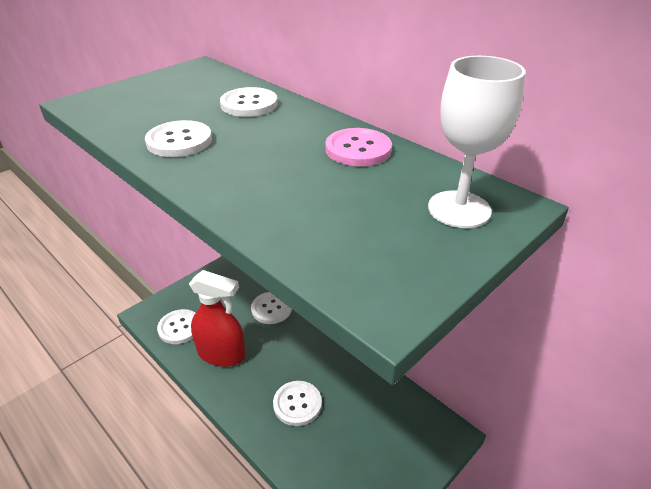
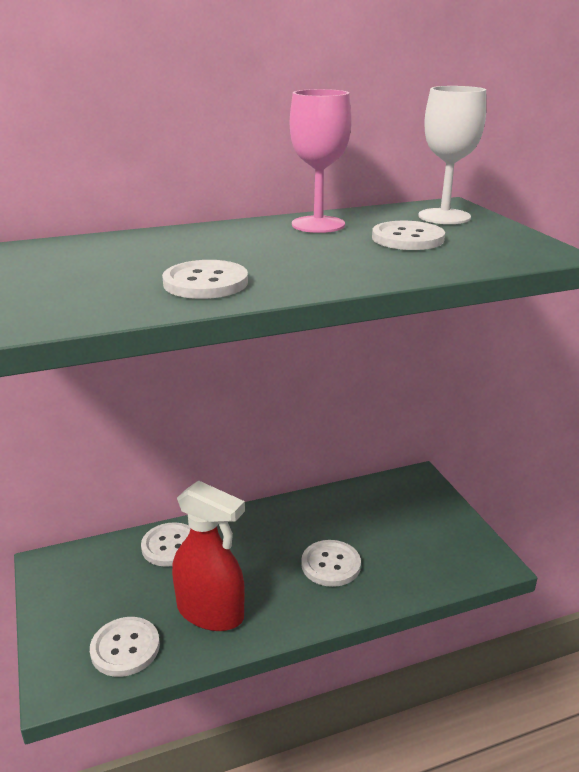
camera: 65 degrees left, 10 degrees down
red spray bottle [189,270,245,367] -> red spray bottle turned 75 degrees clockwise [172,480,245,631]
white button [220,87,278,117] -> white button moved to [372,221,445,250]
pink button [326,128,392,166] -> pink goblet [290,89,352,233]

